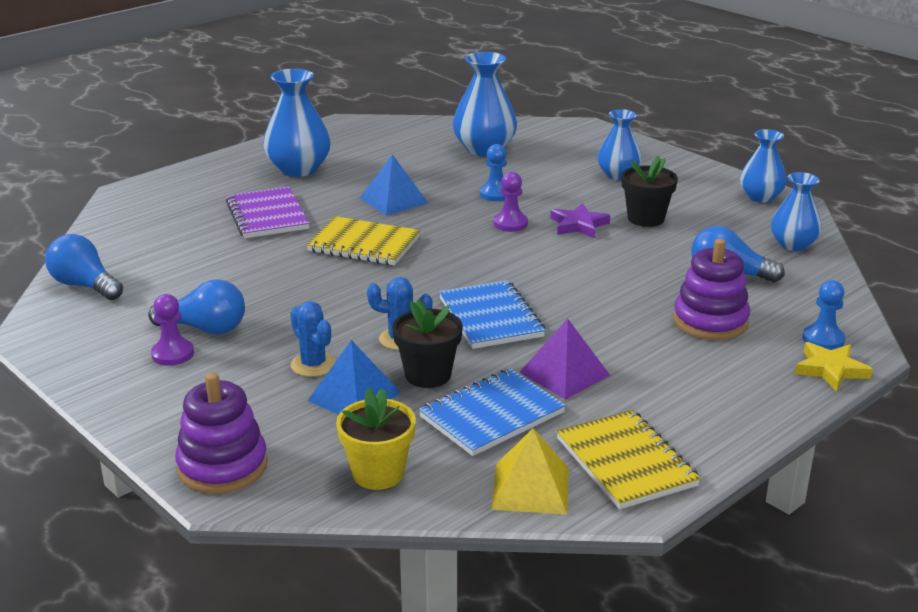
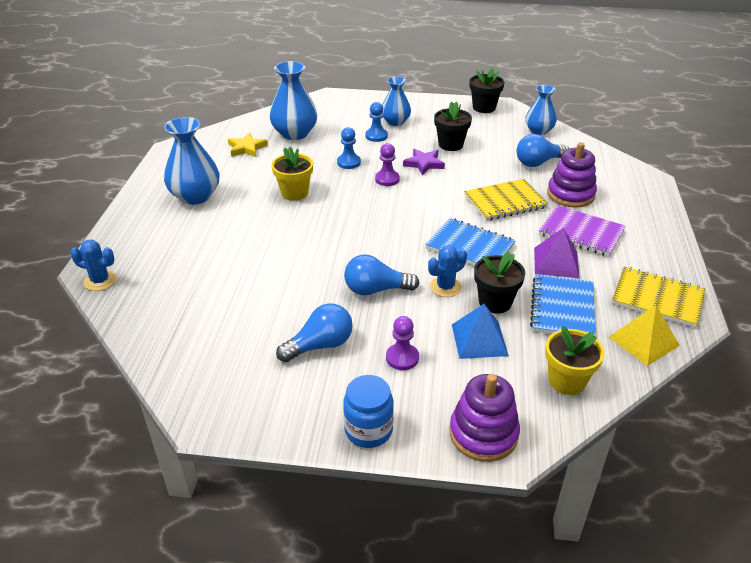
camera: 40 degrees left, 10 degrees up
blue light bulb [45,234,123,300] -> blue light bulb moved to [344,254,420,295]
purple pawn [151,294,194,366] -> purple pawn moved to [386,316,419,370]
purple notebook [226,187,309,238] -> purple notebook moved to [539,205,626,257]
blue cactus [290,301,336,377] -> blue cactus moved to [70,239,117,291]
yellow notebook [306,216,421,265] -> yellow notebook moved to [464,179,548,221]
blue pyramid [360,154,428,216] -> yellow flower pot [271,147,313,201]
blue vase [740,129,787,203] -> black flower pot [470,68,504,113]
yellow star [795,342,873,391] -> yellow star moved to [228,132,268,157]
blue pawn [802,280,845,350] -> blue pawn moved to [365,102,388,142]
none -> blue jar [343,375,394,448]

